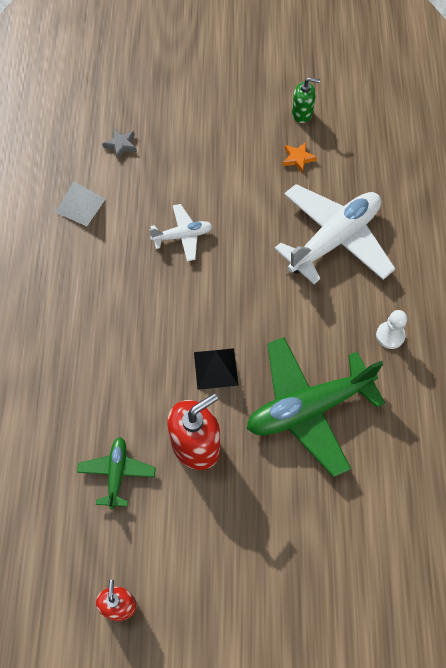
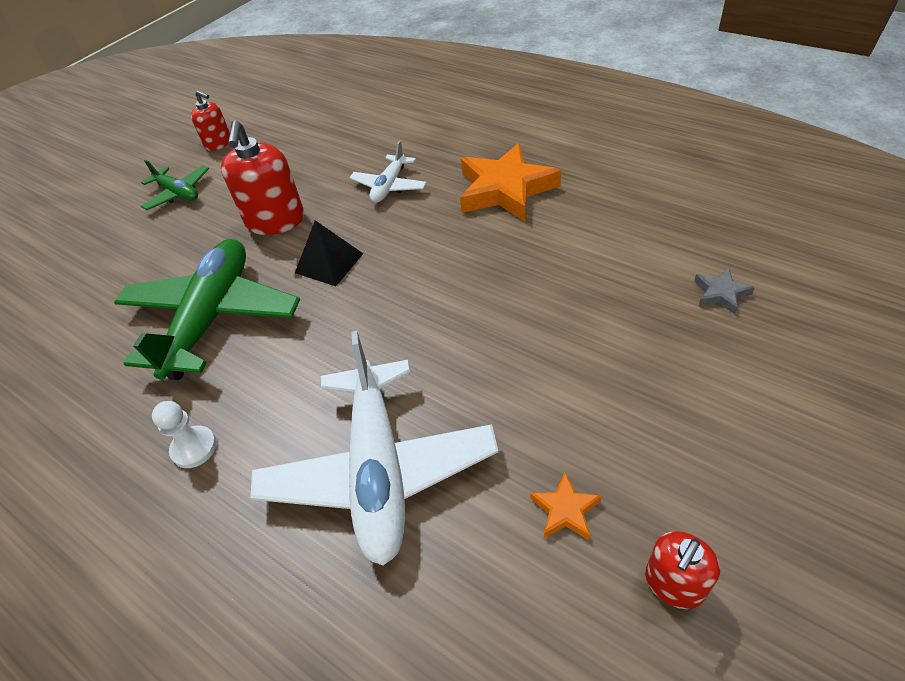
camera: 130 degrees right, 15 degrees down
white pyramid [55,181,105,226] -> none
green plane [77,437,156,509] -> green plane moved to [141,160,209,210]
white plane [149,204,212,262] -> white plane moved to [349,140,427,203]
green soap dispenser [292,77,320,123] -> red soap dispenser [645,531,720,609]
none -> orange star [460,143,561,222]

